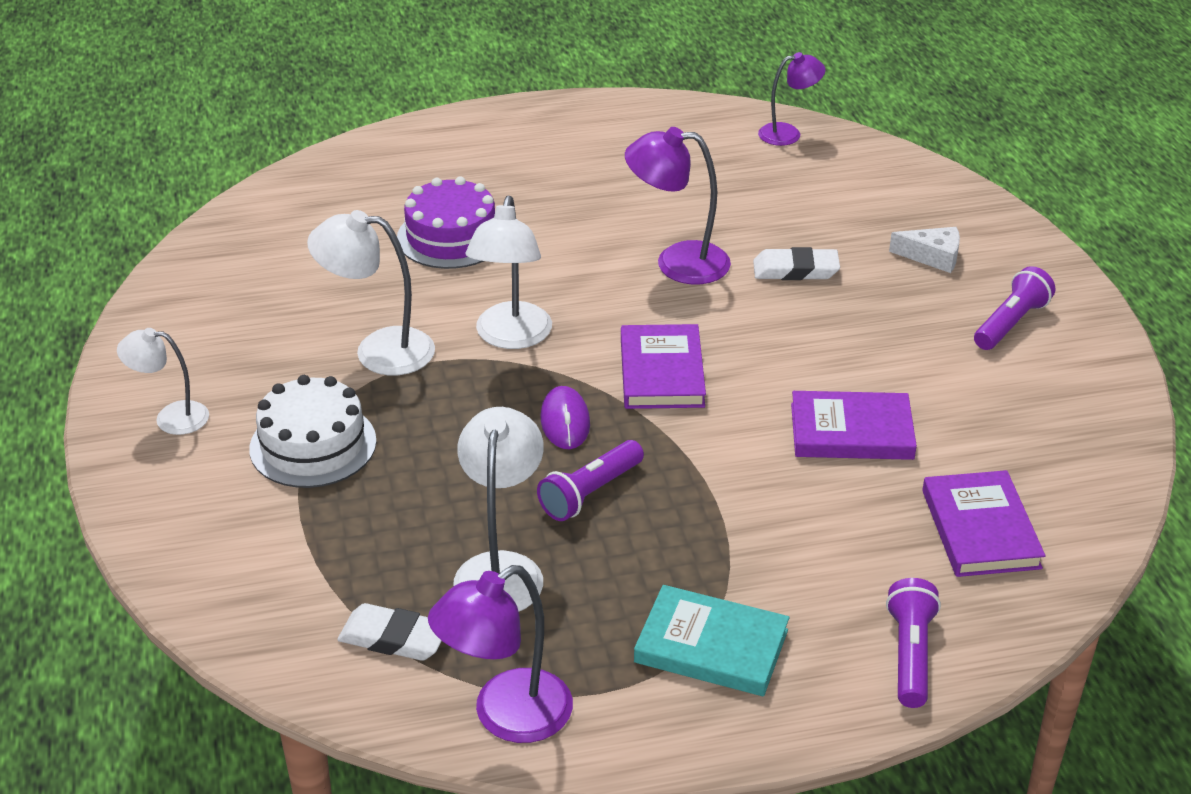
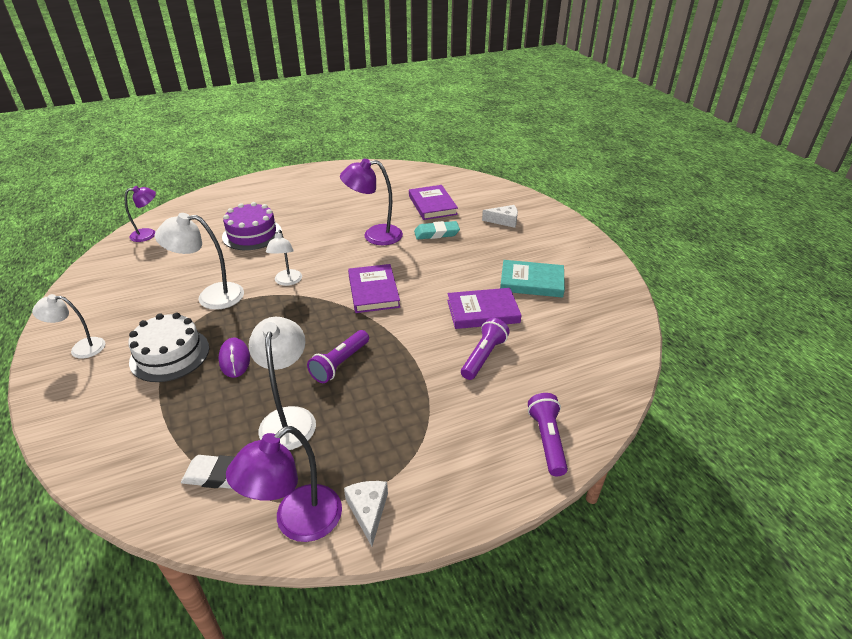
camera: 10 degrees left, 0 degrees up
white lamp [465,195,552,349] -> white lamp [266,230,302,286], size x0.64
purple mouse [541,386,590,449] -> purple mouse moved to [218,338,250,378]
turquoise book [634,585,789,696] -> turquoise book moved to [500,260,565,298]
white eraser [753,247,840,280] -> turquoise eraser [414,221,460,240]
purple lamp [758,52,825,146] -> purple lamp moved to [125,186,156,242]
purple book [922,470,1045,577] -> purple book moved to [409,185,458,220]
purple flashlight [974,266,1055,350] -> purple flashlight moved to [461,318,510,380]
none -> white cheese [344,481,388,546]

